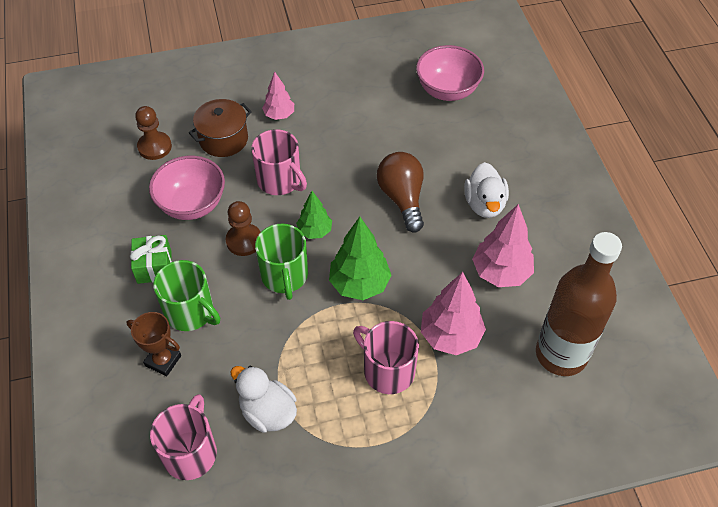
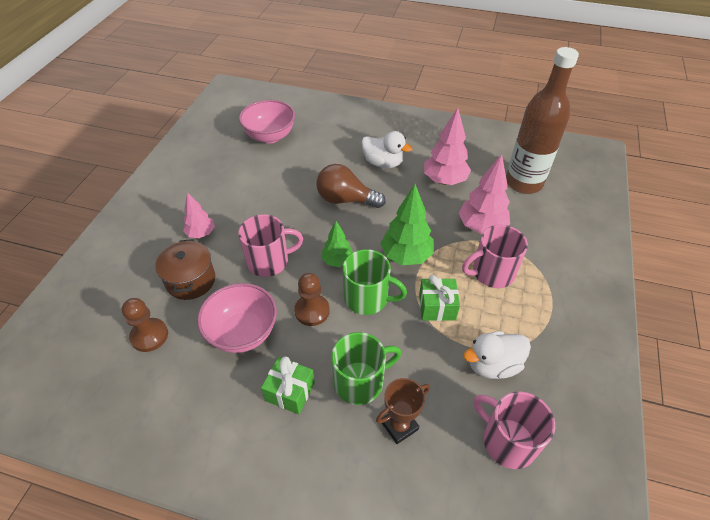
camera: 60 degrees left, 5 degrees down
none -> green gift [419,275,460,321]

